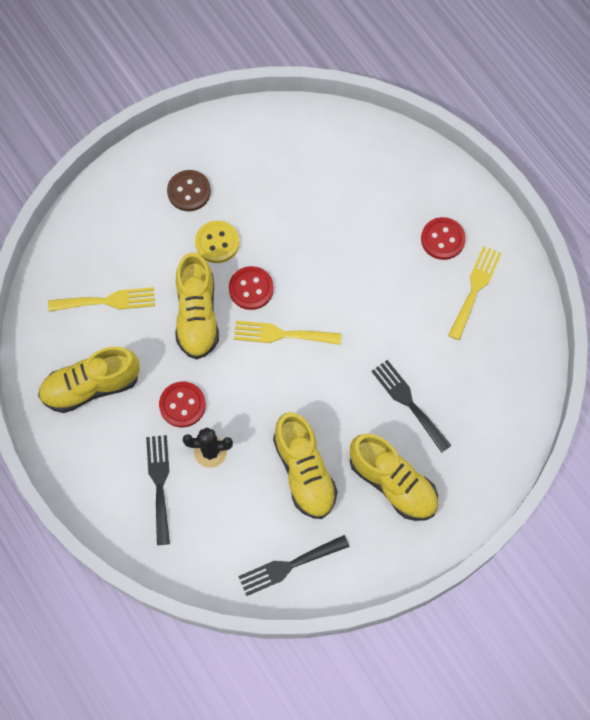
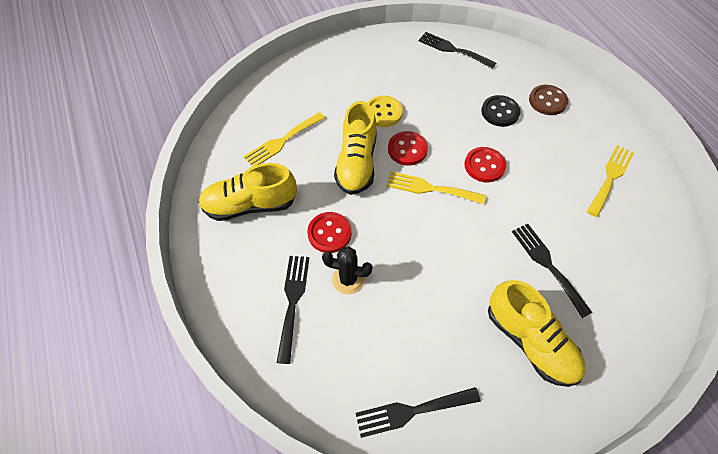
camera: 10 degrees right, 10 degrees down
yellow fork [48,287,155,311] -> yellow fork turned 135 degrees clockwise [244,112,325,167]
brown button [167,170,211,211] -> brown button moved to [529,85,568,115]
yellow shoe [273,412,338,519] -> none
red button [421,217,466,260] -> red button moved to [464,147,506,182]
none -> black fork [419,32,496,69]
none -> black button [481,95,521,127]

